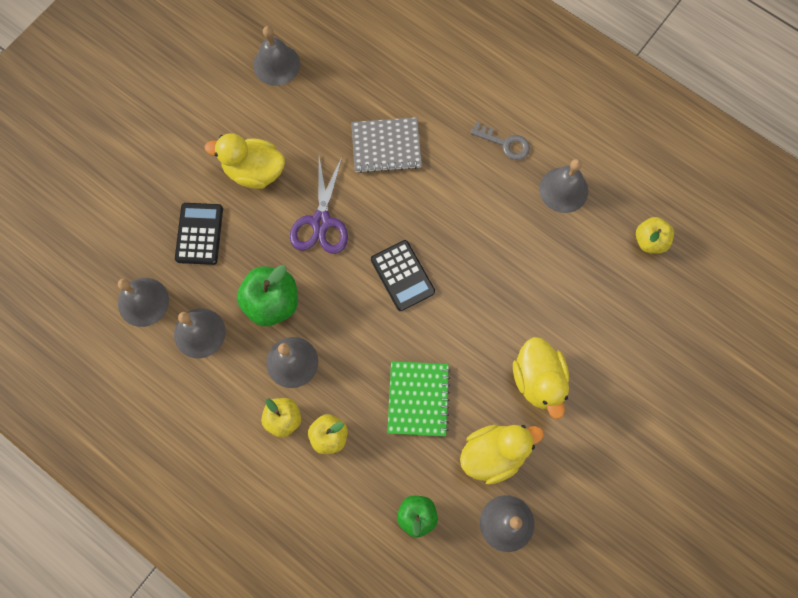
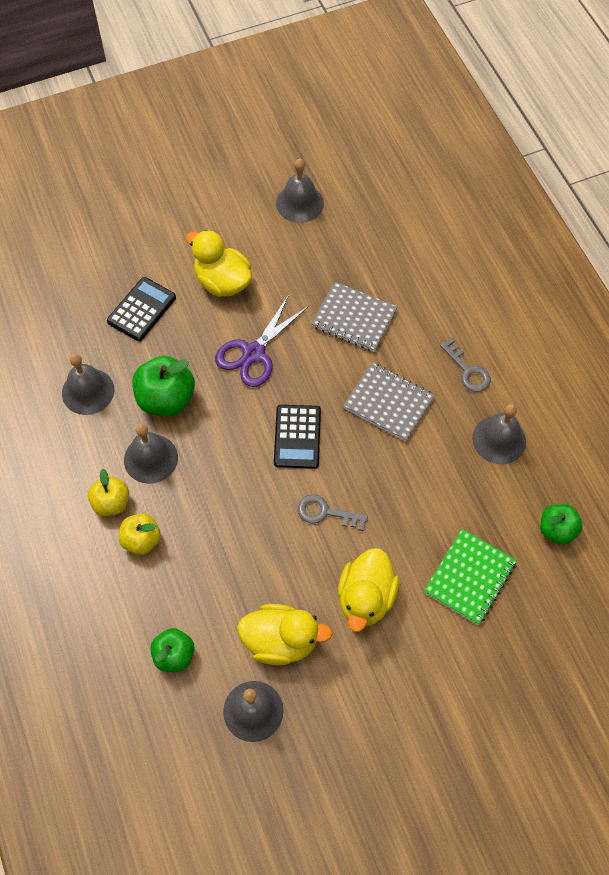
camera: 30 degrees right, 10 degrees down
grey bell [118,278,169,327] -> none
green notebook [387,361,450,436] -> green notebook moved to [424,529,517,625]
yellow apple [636,217,674,254] -> green apple [540,504,583,545]
none -> grey key [298,494,368,531]
none -> grey notebook [343,362,435,441]

